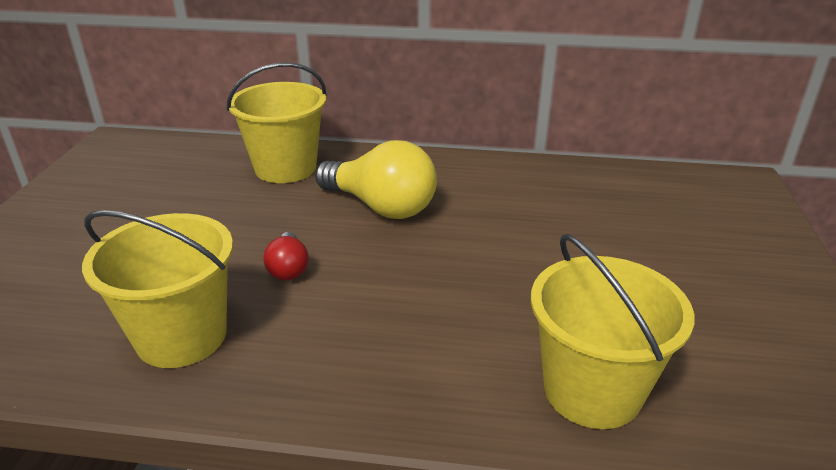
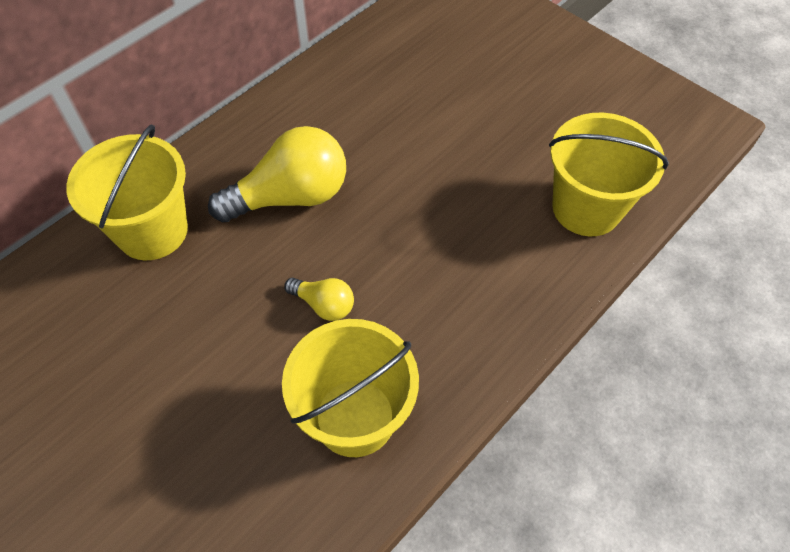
camera: 55 degrees left, 25 degrees up
red light bulb [264,232,308,280] -> yellow light bulb [284,278,354,321]

